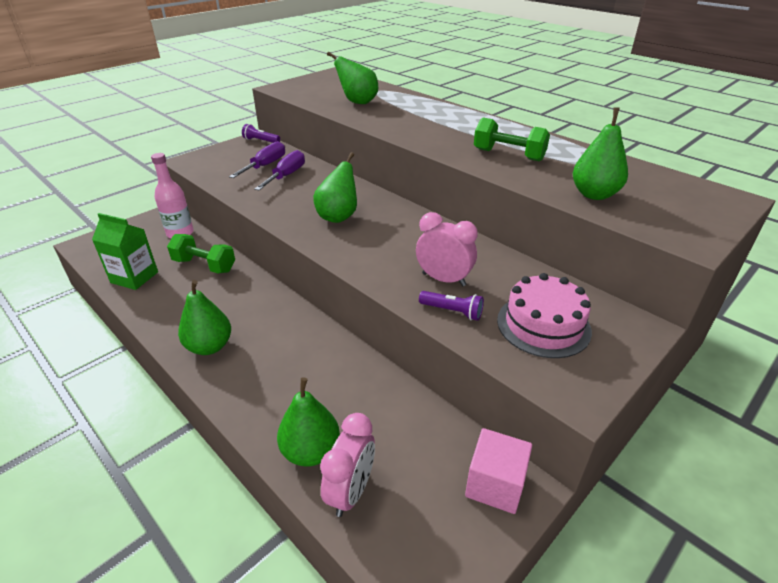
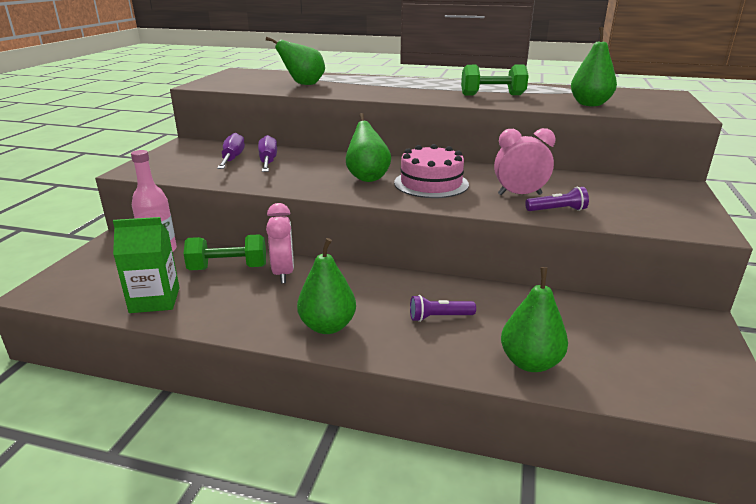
camera: 30 degrees left, 10 degrees down
purple flashlight [242,124,280,143] -> purple flashlight moved to [410,295,476,322]
pink clock [320,413,375,517] -> pink clock moved to [266,203,294,283]
pink cube [465,428,532,514] -> none
pink cake [497,273,592,358] -> pink cake moved to [394,144,469,198]

